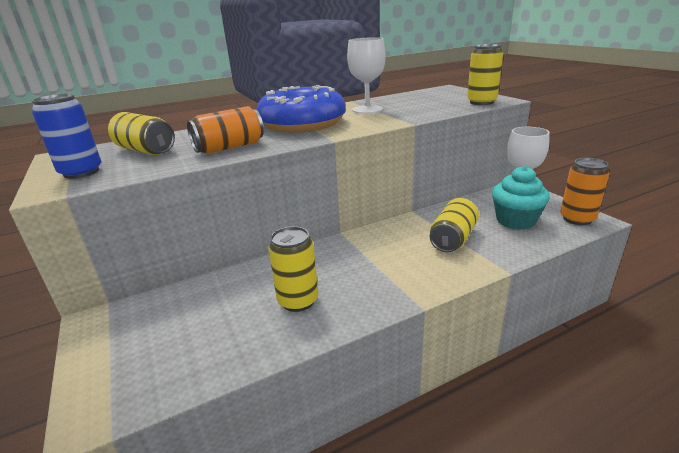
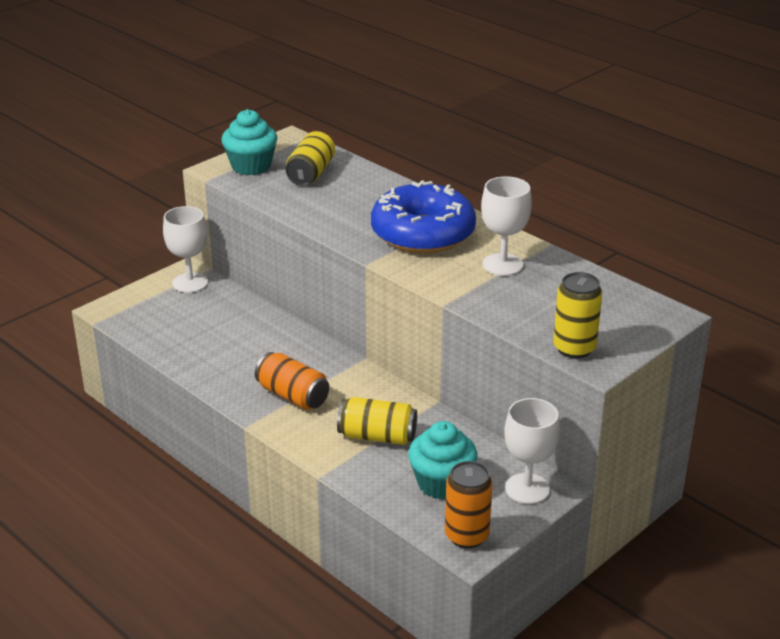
camera: 70 degrees right, 5 degrees up
blue can [31,94,101,179] -> turquoise cupcake [221,109,277,175]
orange can [187,106,264,154] -> orange can moved to [255,352,329,410]
yellow can [269,226,318,312] -> none
none -> white goblet [163,206,208,293]

